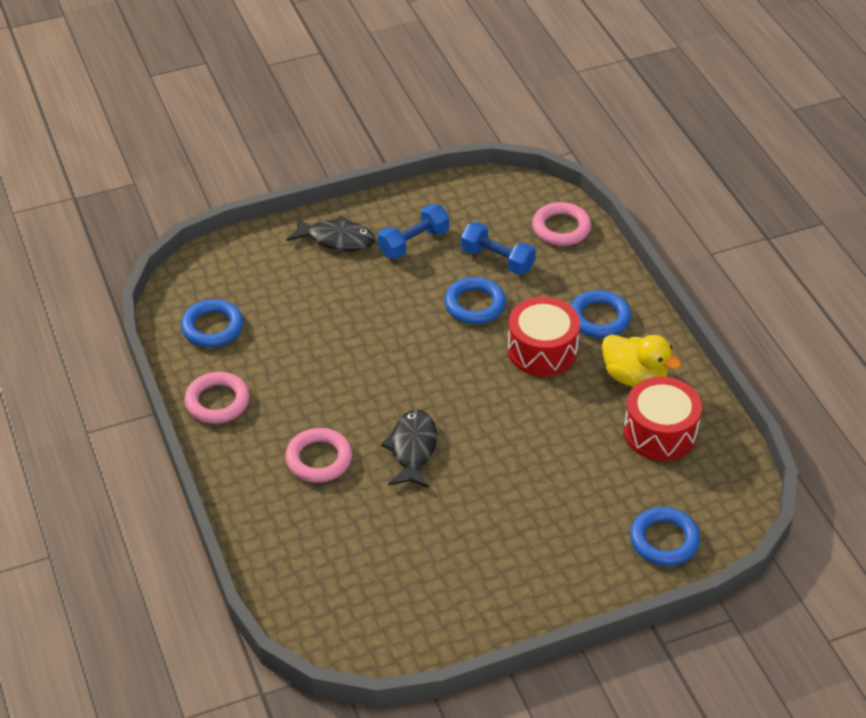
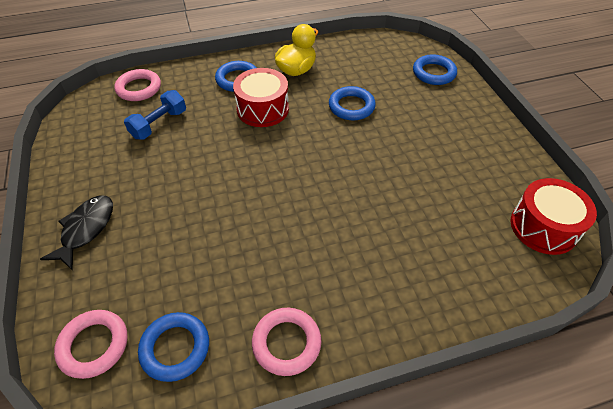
camera: 85 degrees left, 5 degrees up
pink ring [285,428,352,483] -> pink ring moved to [54,310,128,379]
blue dumbbell [378,204,449,259] -> none
black fish [381,409,437,488] -> none
blue ring [444,277,506,324] -> blue ring moved to [329,86,376,120]
red drum [624,377,702,461] -> red drum moved to [510,178,597,255]

